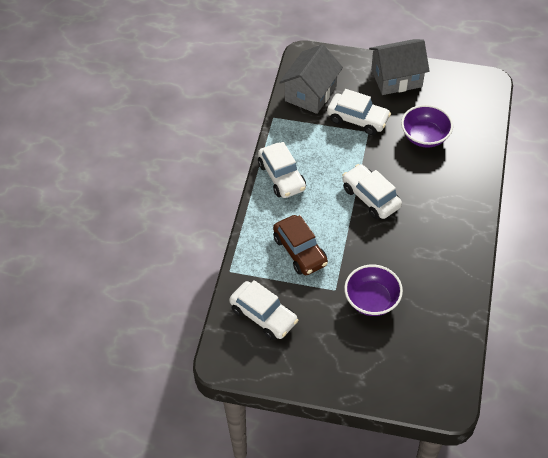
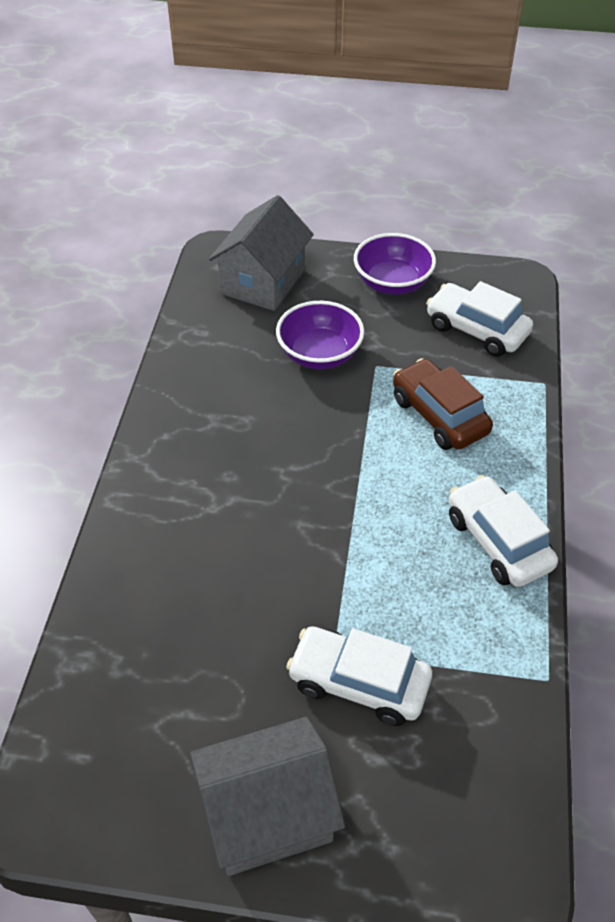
camera: 175 degrees right, 5 degrees down
grey house [279,44,343,114] -> grey house moved to [209,195,314,311]
white car [342,164,402,219] -> none
purple bowl [401,105,453,148] -> purple bowl moved to [354,233,436,295]

